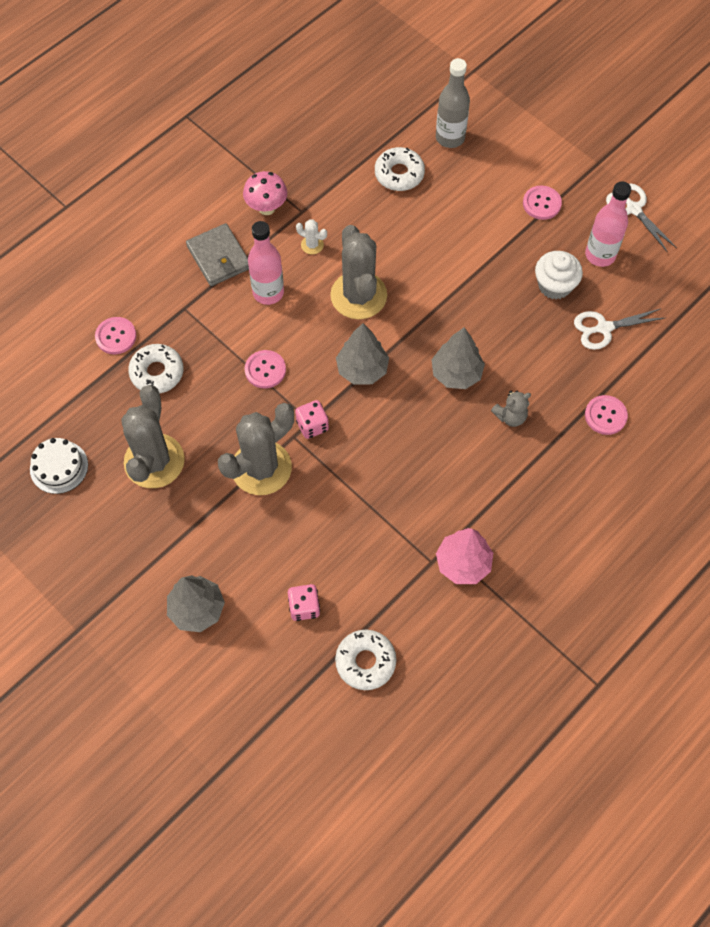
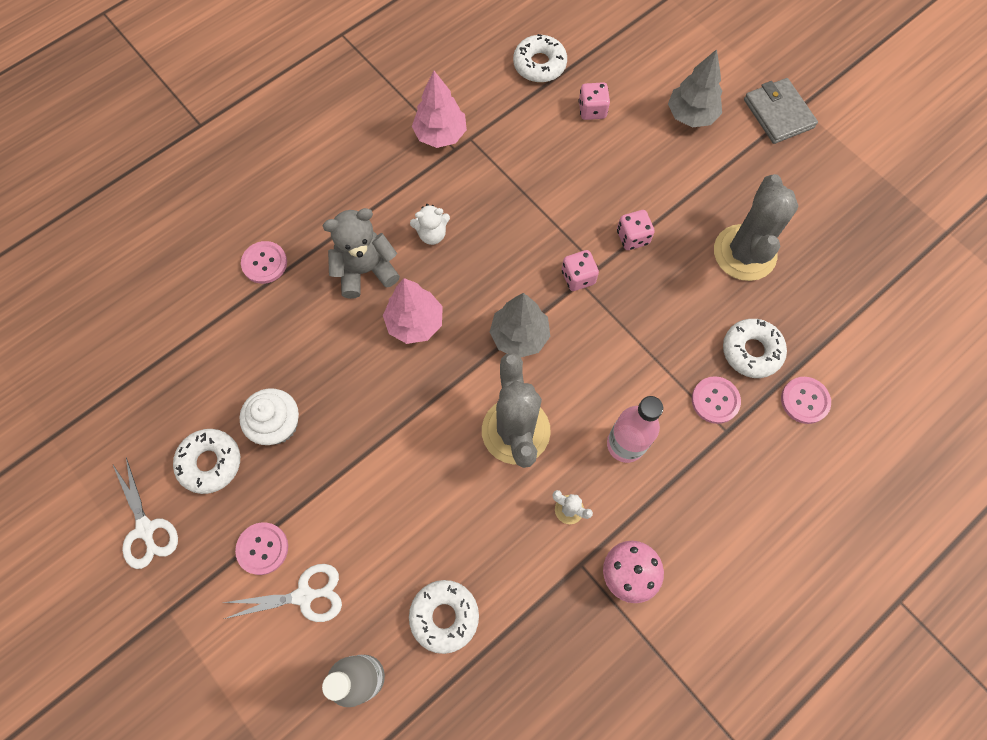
camera: 175 degrees left, 5 degrees up
white cake [30,438,88,494] -> none
grey wallet [186,223,249,286] -> grey wallet moved to [744,78,818,144]
grey cactus [218,403,294,495] -> pink dice [617,210,655,250]
pink button [245,350,286,388] -> pink button moved to [692,376,741,424]
grey tree [431,327,485,389] -> pink tree [383,278,443,344]
grey teddy bear [491,391,531,427] -> grey teddy bear [322,208,400,299], size x1.69
white scissors [574,308,665,350] -> white scissors moved to [223,564,342,622]
pink bottle [585,181,631,267] -> white donut [173,429,240,494]
none -> white teddy bear [410,204,450,245]

